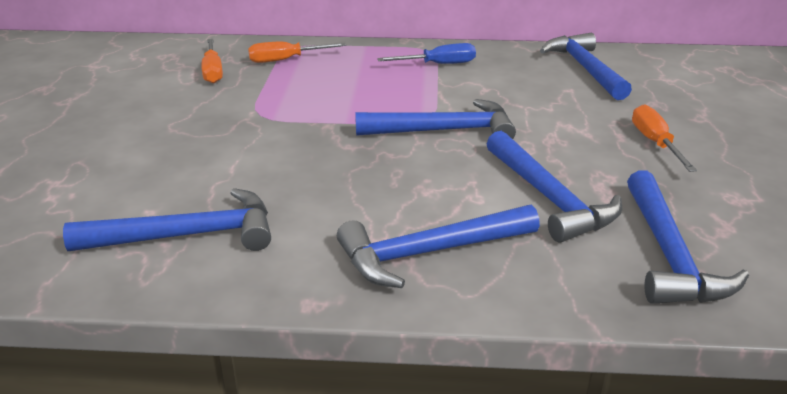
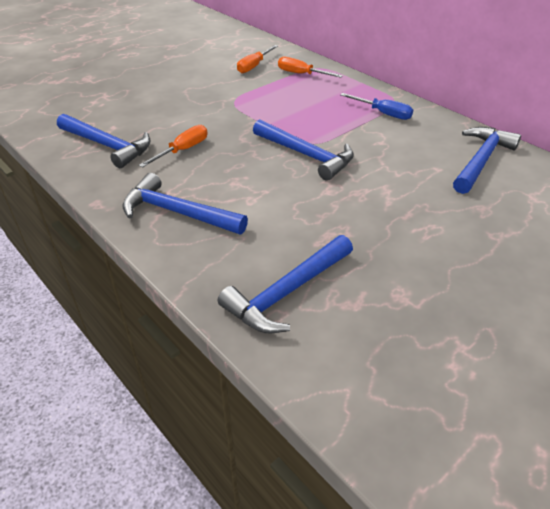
camera: 45 degrees right, 10 degrees up
blue hammer [487,131,622,243] -> none
orange screwdriver [632,104,697,172] -> orange screwdriver moved to [139,125,207,168]

